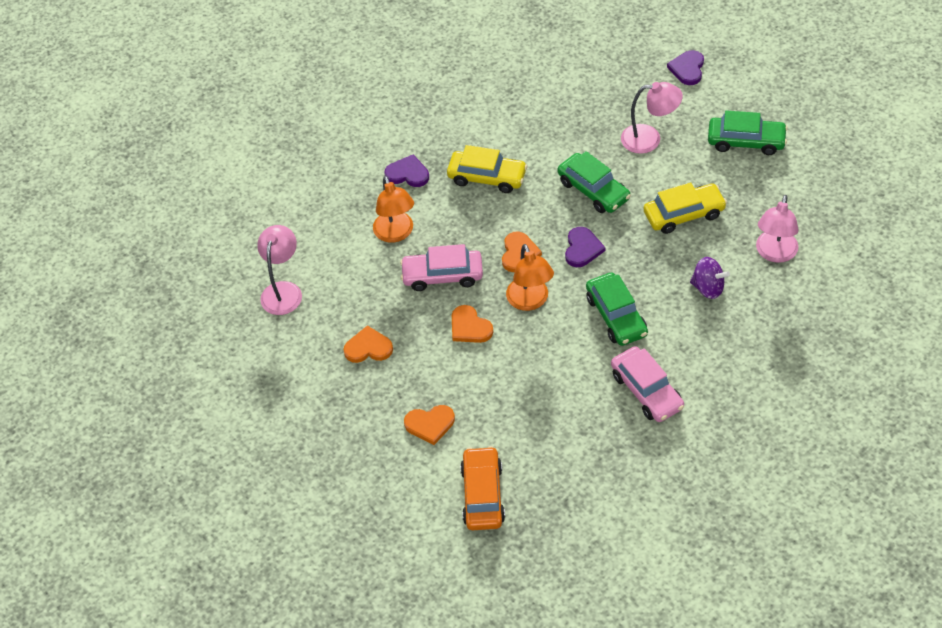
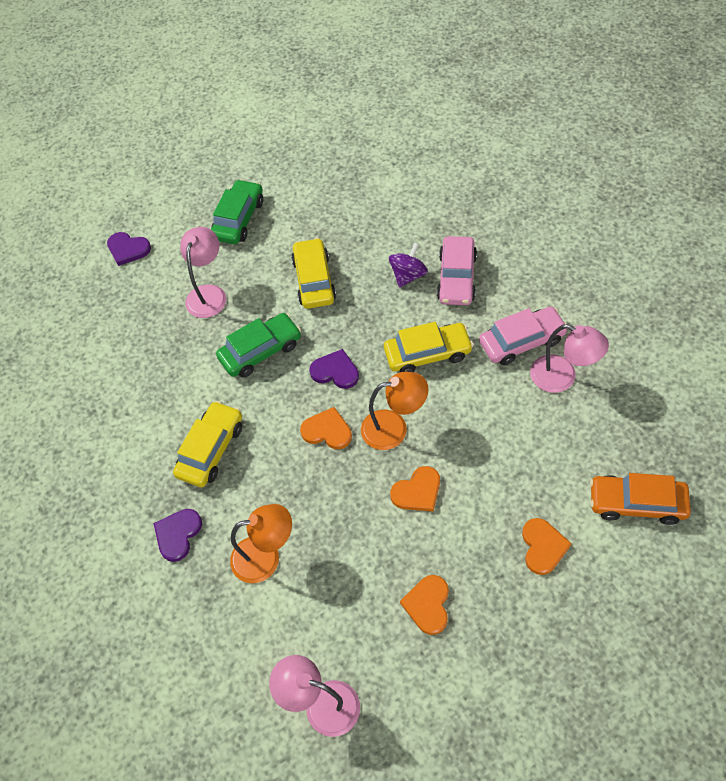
camera: 80 degrees left, 5 degrees up
pink car [400,244,483,291] -> pink car moved to [437,236,477,305]
green car [586,273,648,346] -> yellow car [384,322,473,372]
pink lamp [756,195,798,263] -> pink lamp moved to [530,324,609,393]

